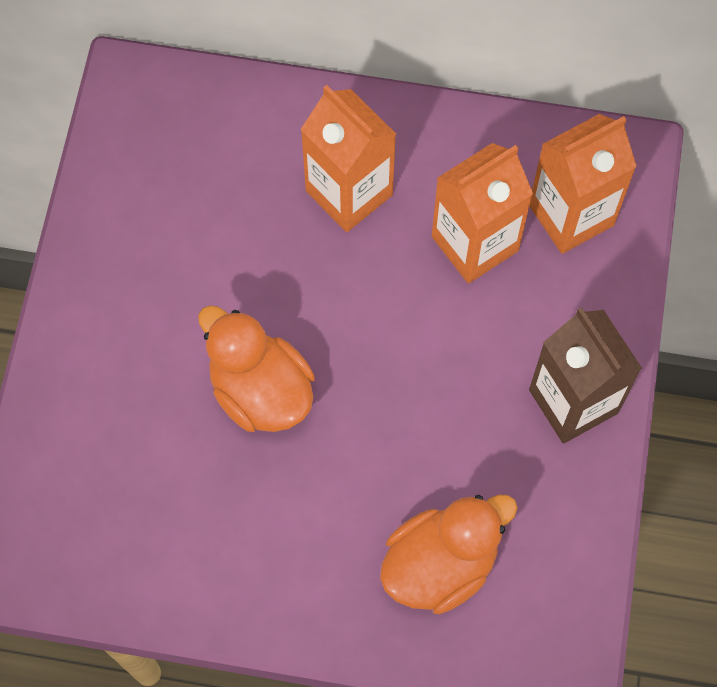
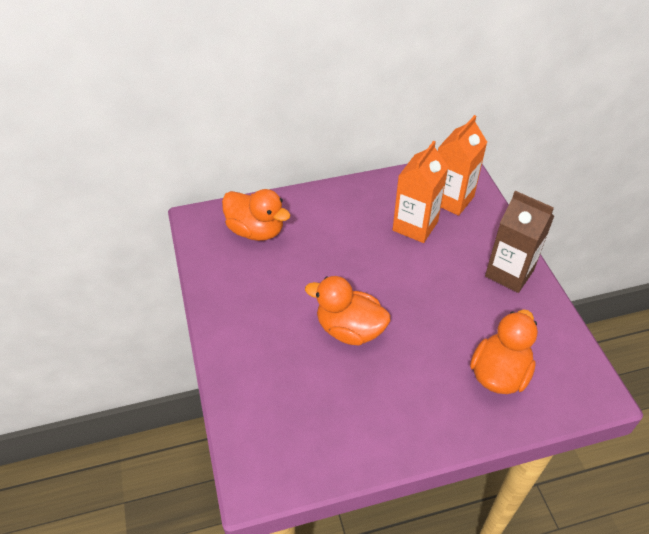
camera: 25 degrees left, 20 degrees down
orange carton [301,85,396,232] -> none
none -> orange duck [222,189,291,241]

